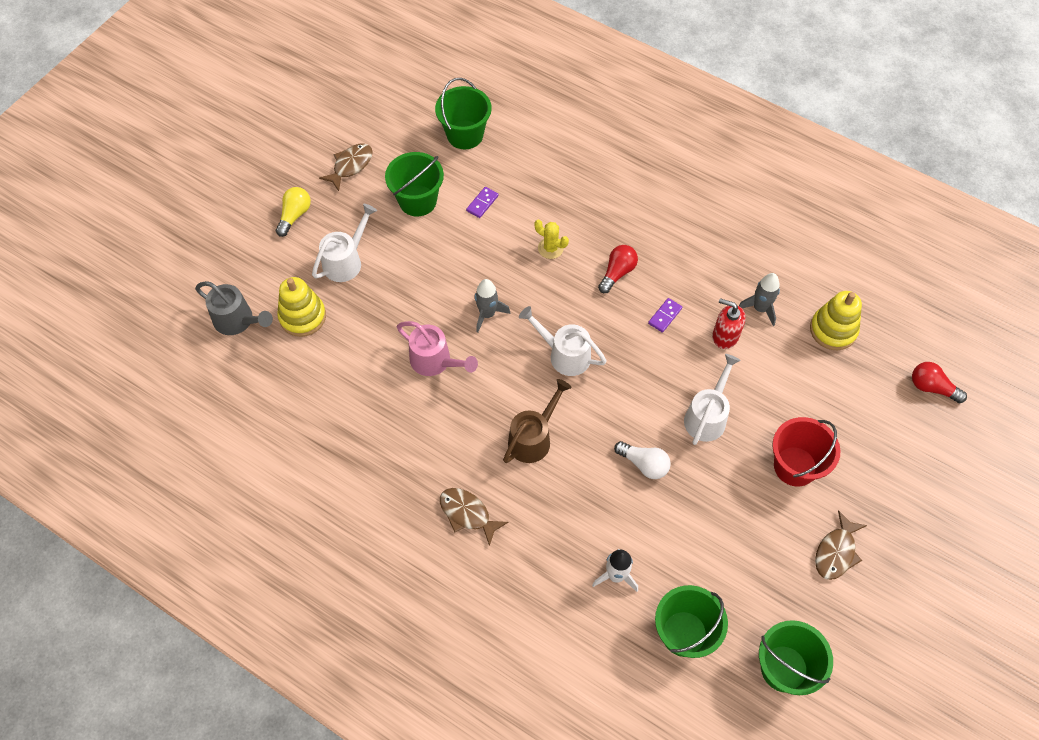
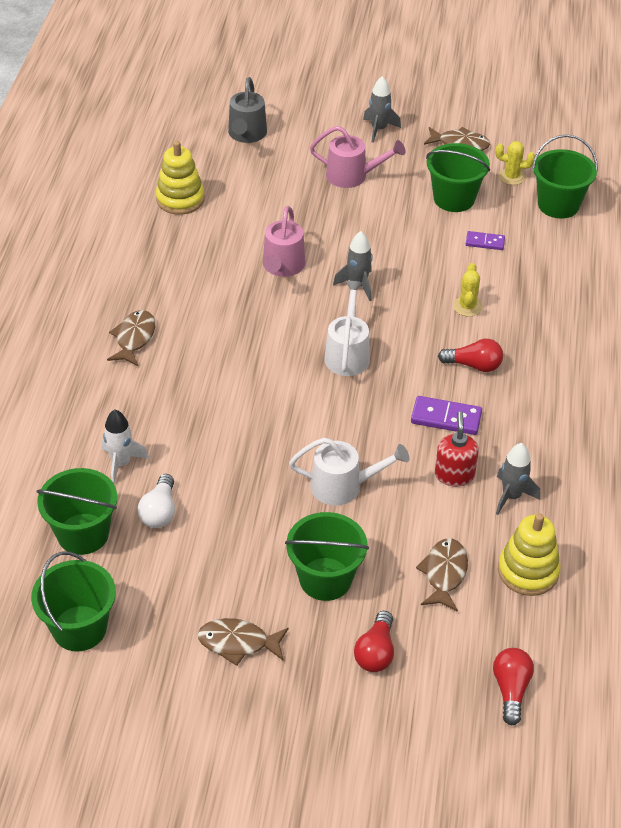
camera: 65 degrees right, 15 degrees down
yellow light bulb [276,187,311,237] -> grey rocket [363,76,401,143]
yellow stacking toy [277,277,326,337] -> yellow stacking toy moved to [156,141,205,215]
white watering can [312,204,377,282] -> pink watering can [310,126,406,188]
brown watering can [503,379,572,463] -> none
white light bulb [614,441,671,479] -> white light bulb moved to [137,474,175,528]
purple domino [648,298,682,333] -> purple domino [411,396,482,435], size x1.57
red bucket [772,417,841,487] -> green bucket [285,512,369,601]
none -> red light bulb [354,611,394,672]
none -> brown fish [416,538,468,612]
none -> yellow cactus [496,141,535,185]

